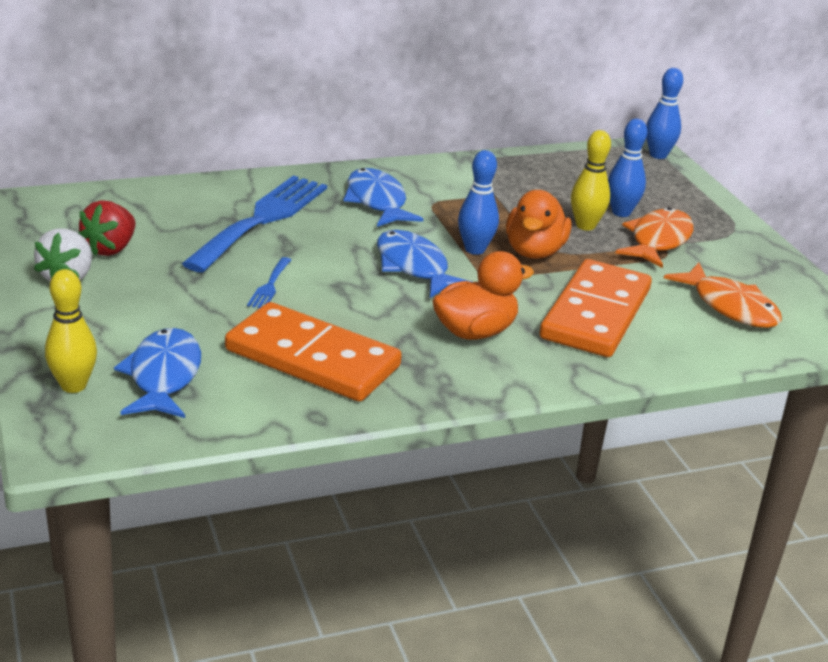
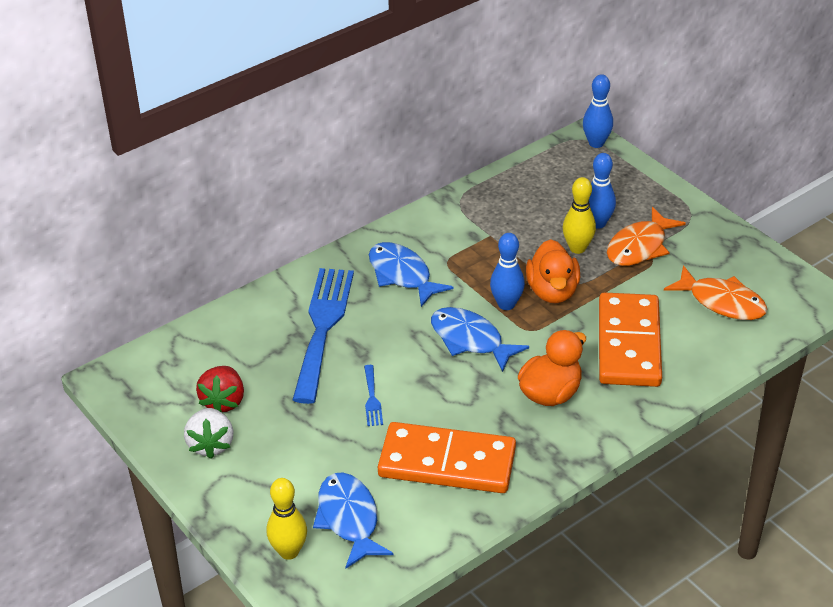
camera: 15 degrees left, 10 degrees up
orange fish [615,207,694,268] -> orange fish turned 150 degrees counterclockwise [607,207,686,266]

